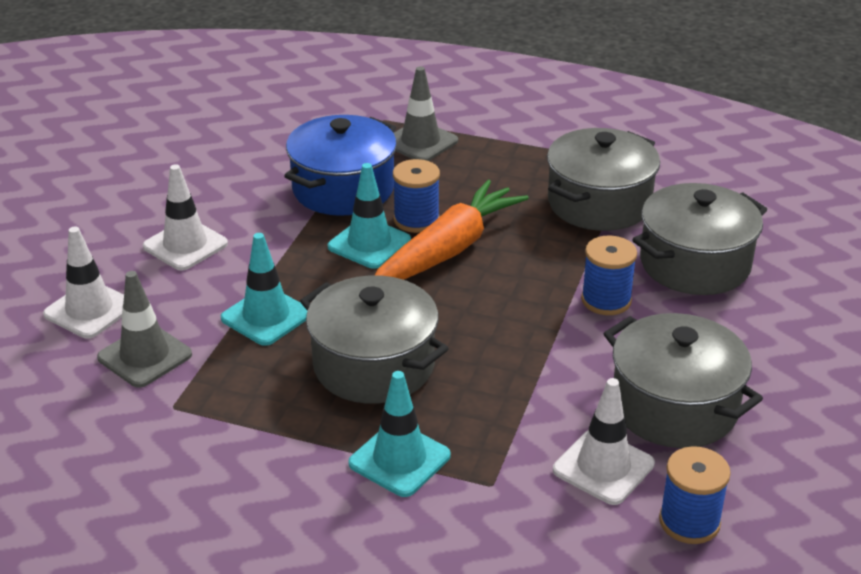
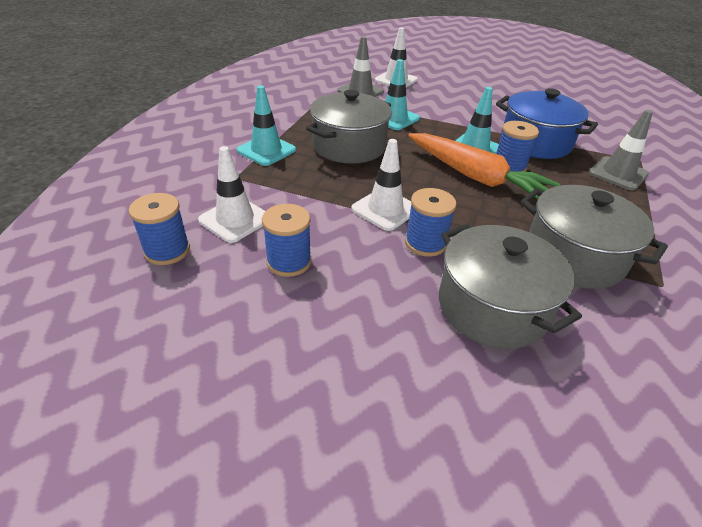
camera: 90 degrees right, 5 degrees up
white traffic cone [143,164,228,271] -> white traffic cone moved to [351,139,411,231]
grey pot [603,313,763,448] -> blue spool [262,204,312,277]

